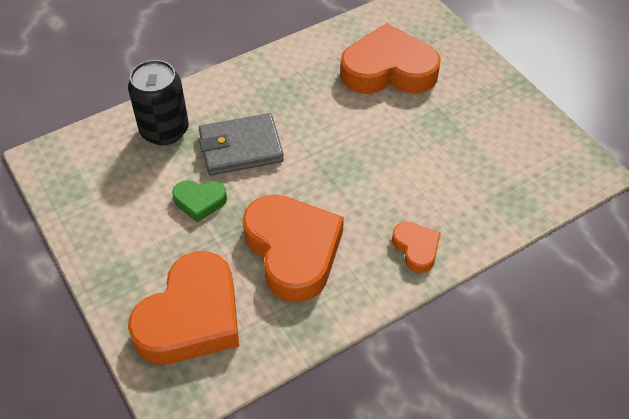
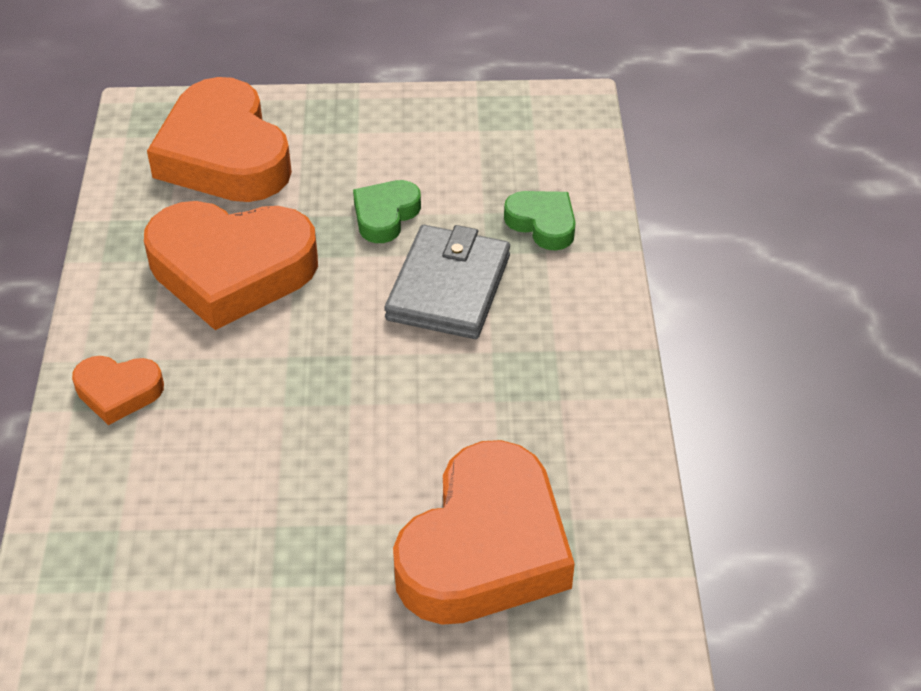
camera: 120 degrees right, 5 degrees down
black can [128,60,189,145] -> green heart [504,191,576,251]

